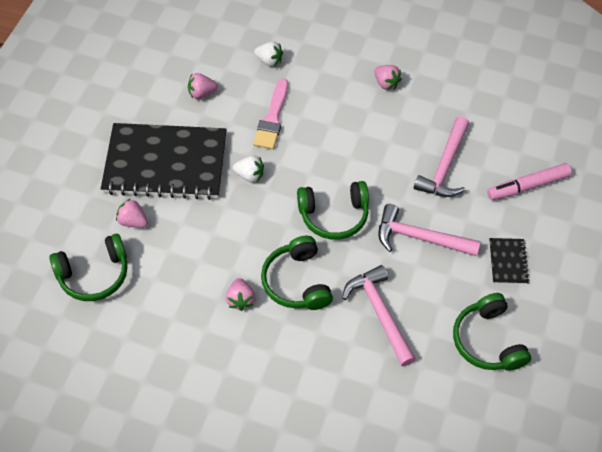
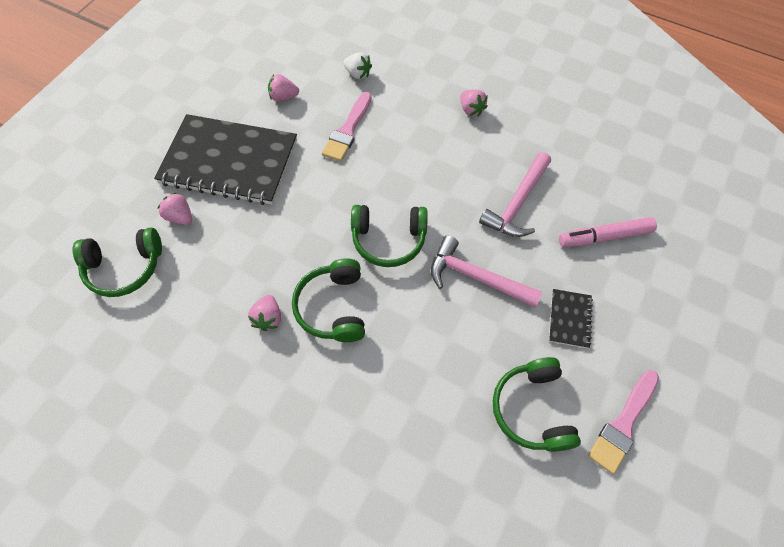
camera: 10 degrees right, 5 degrees up
white strawberry [233,155,264,183] -> none
pink hammer [342,265,416,367] -> none
none -> pink brush [588,370,659,474]

